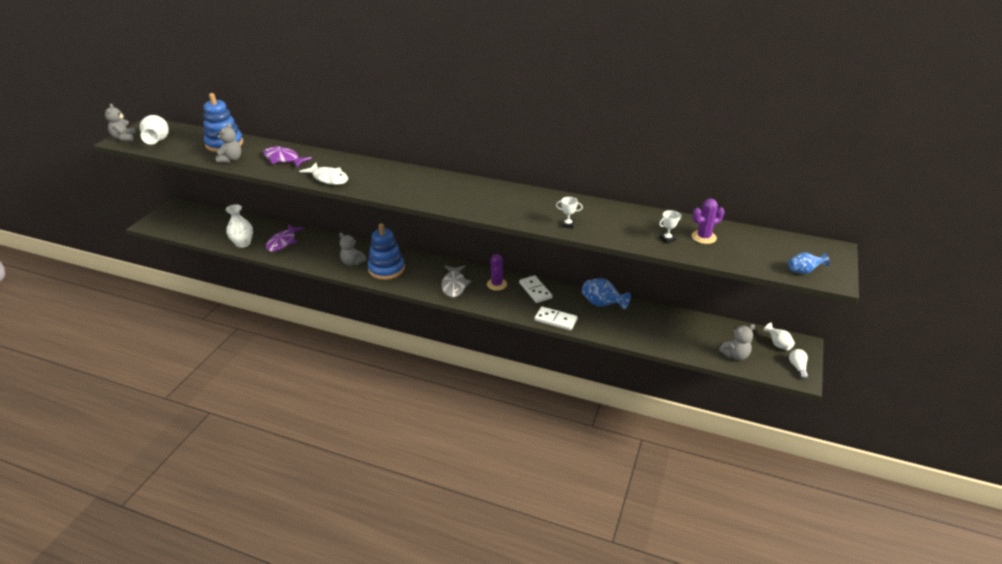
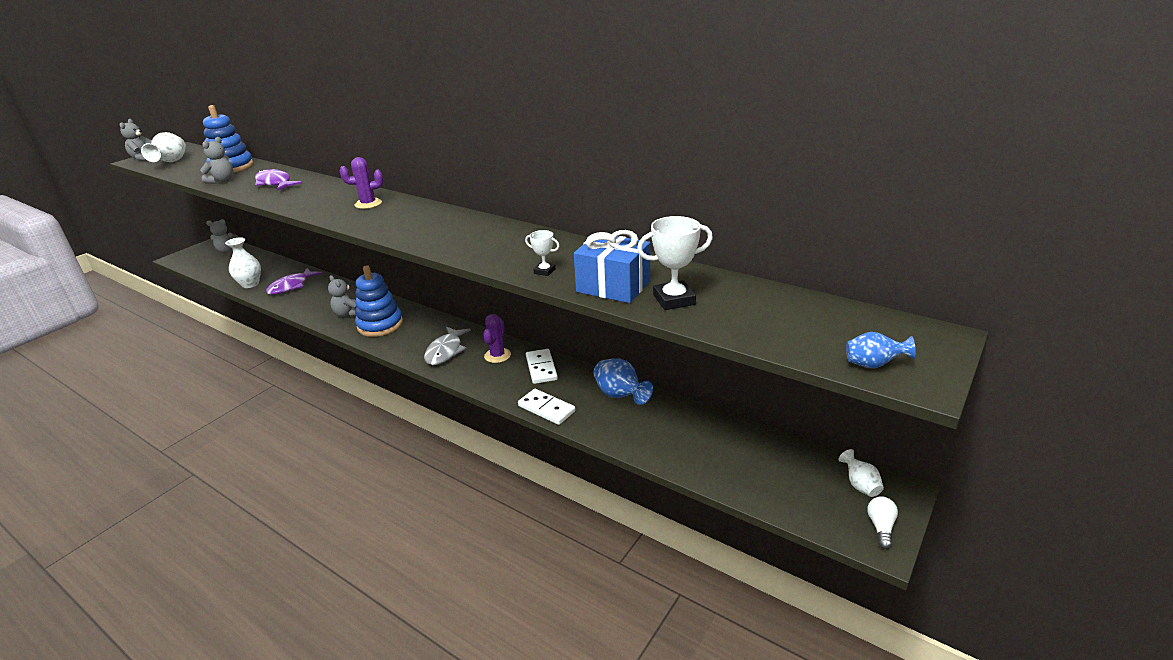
camera: 15 degrees right, 5 degrees down
white fish [299,163,348,185] -> none
white trophy [659,210,682,244] -> white trophy [637,216,713,310], size x1.83
purple cactus [692,199,725,244] -> purple cactus moved to [340,157,383,209]
grey teddy bear [719,324,755,360] -> grey teddy bear moved to [206,219,239,253]
none -> blue gift [574,230,650,303]

